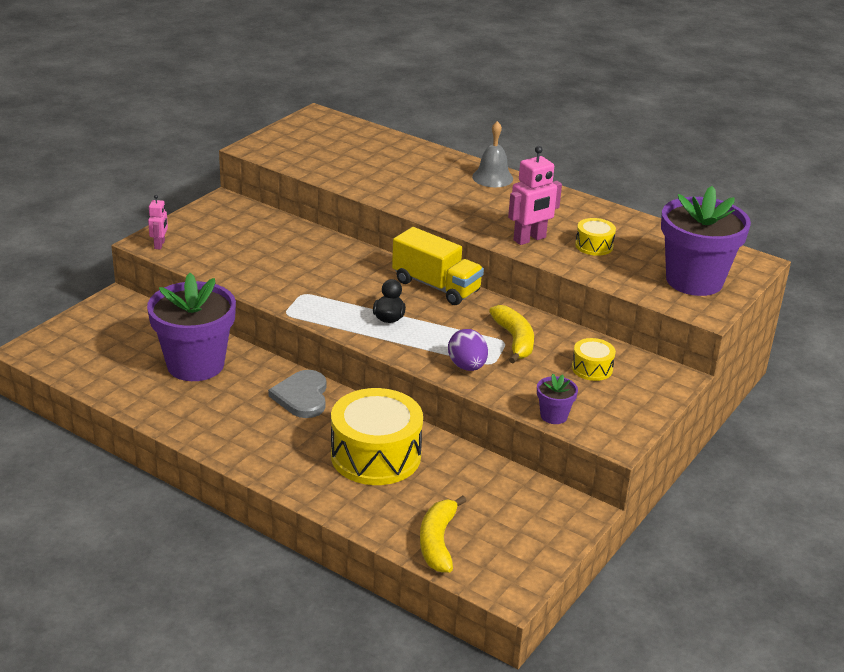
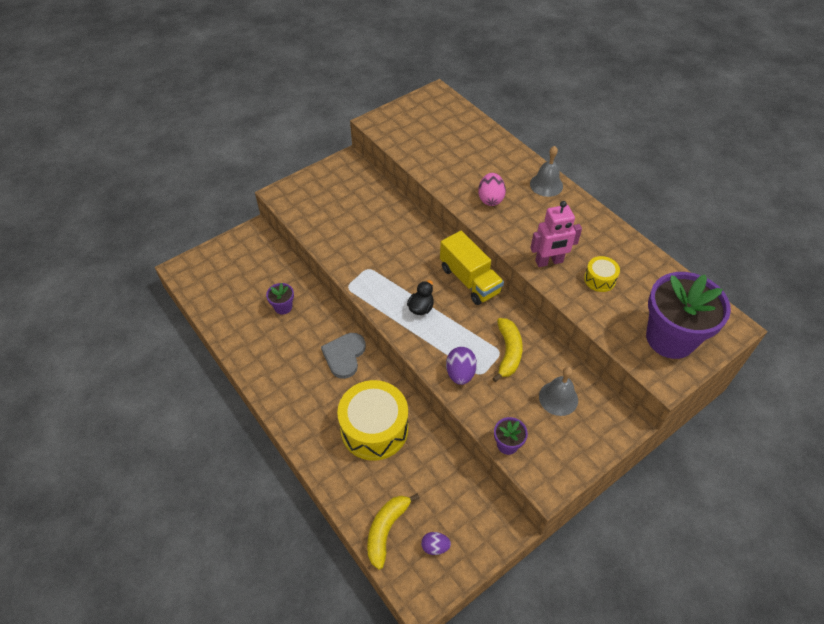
camera: 20 degrees right, 20 degrees up
purple flower pot [147,273,236,381] -> purple flower pot [266,283,294,315], size x0.43
pink robot [148,195,168,249] -> none
yellow drum [572,338,616,381] -> grey bell [539,367,578,416]
none -> purple egg [421,532,451,555]
none -> pink egg [478,173,506,206]

